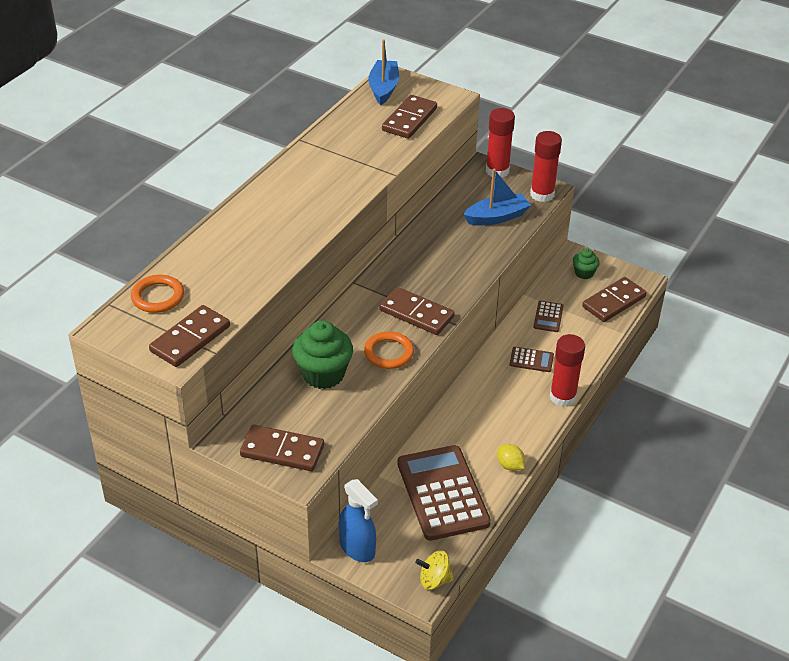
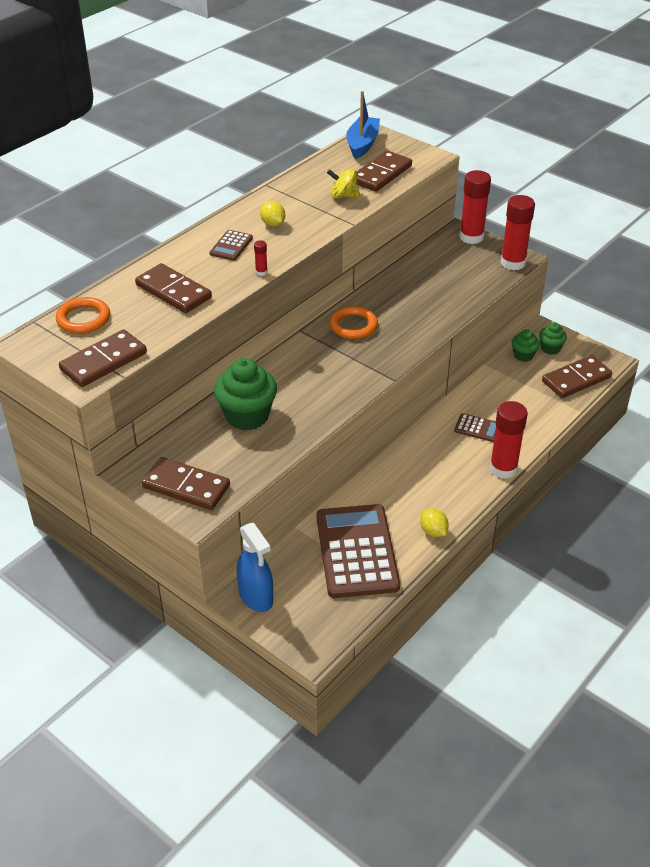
camera: 10 degrees right, 0 degrees up
orange ring [364,331,414,369] -> orange ring moved to [330,306,378,339]
brown domino [379,287,455,335] -> brown domino moved to [135,263,212,313]
yellow spinning top [415,551,454,590] -> yellow spinning top moved to [327,168,360,199]
blue boat [463,169,531,225] -> none
brown calculator [533,301,564,332] -> brown calculator moved to [209,230,253,261]
none -> red glue stick [254,240,268,276]
none -> yellow lemon [260,201,285,227]
none -> green cupcake [512,329,540,362]

